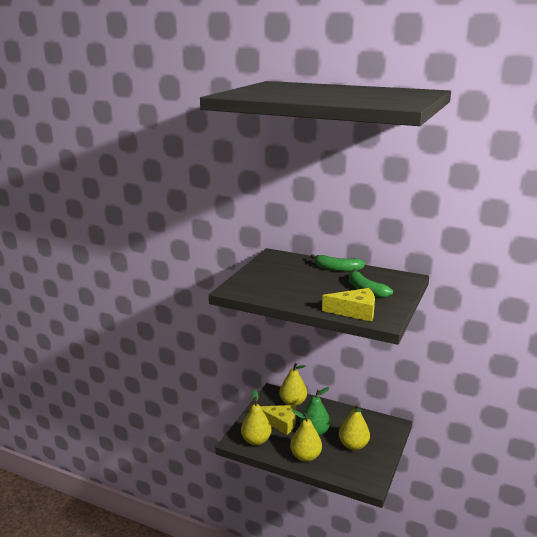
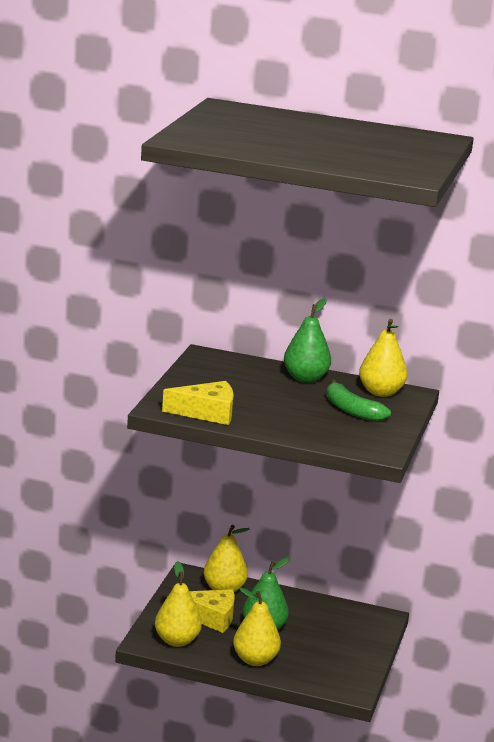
camera: 10 degrees left, 0 degrees up
green banana [310,254,366,272] -> green pear [284,298,331,383]
yellow cheese [322,288,375,322] -> yellow cheese moved to [162,381,234,425]
yellow pear [339,404,370,450] -> yellow pear moved to [359,319,408,397]

